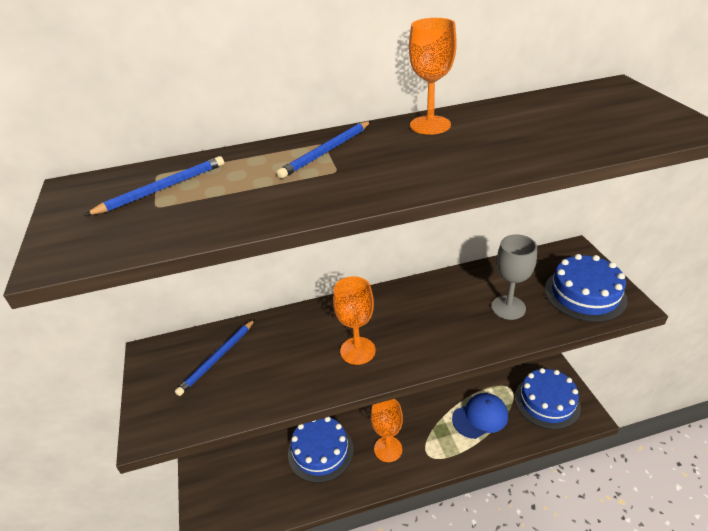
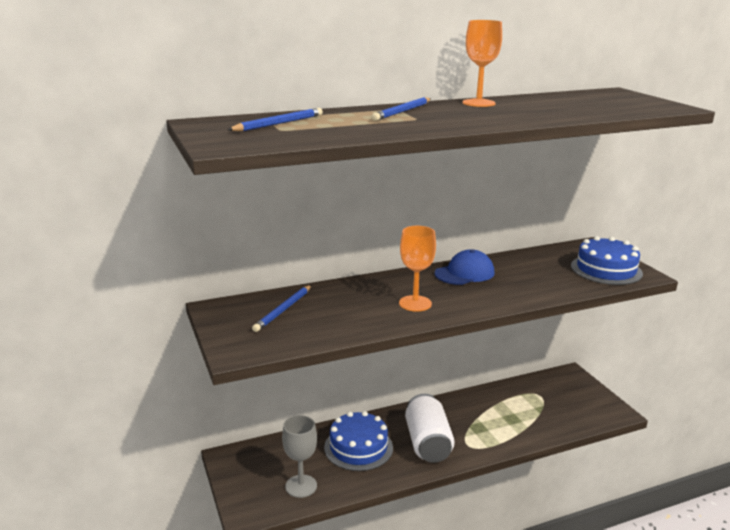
camera: 10 degrees left, 15 degrees down
orange goblet [371,399,403,462] -> white can [405,394,455,463]
blue cap [452,393,508,439] -> blue cap moved to [435,249,495,285]
grey goblet [491,235,537,320] -> grey goblet moved to [282,415,317,498]
blue cake [515,368,581,429] -> none

